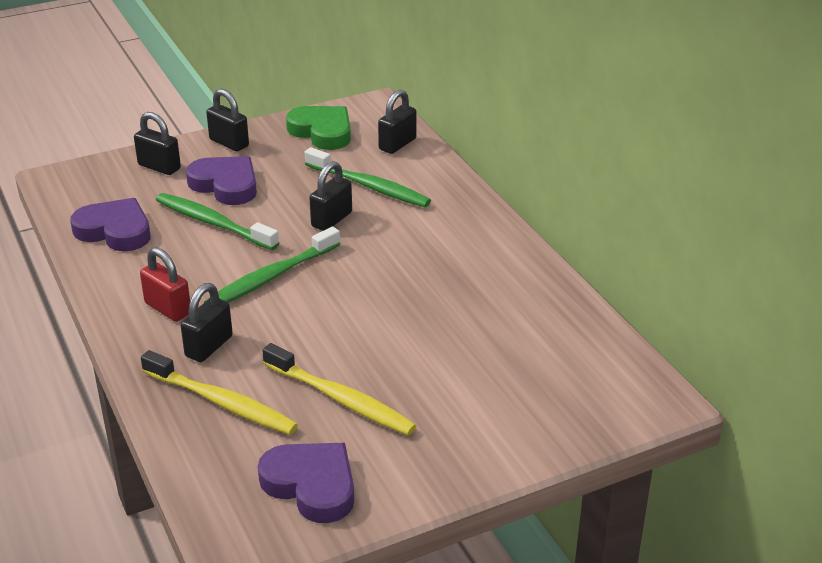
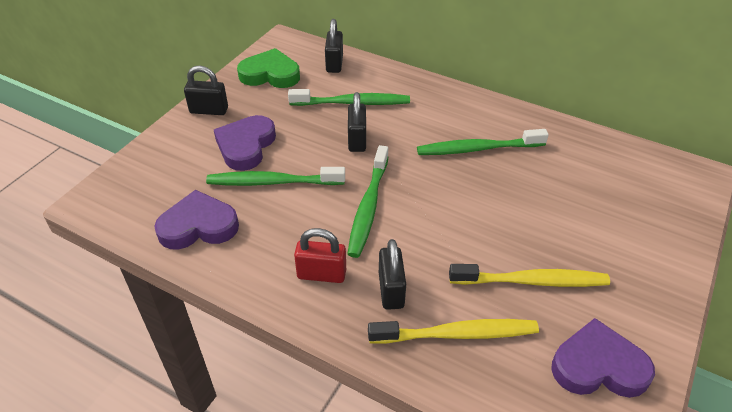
camera: 35 degrees left, 10 degrees up
black padlock [134,112,181,175] -> none
purple heart [186,156,257,205] -> purple heart turned 75 degrees counterclockwise [214,115,276,171]
none -> green toothbrush [417,129,549,155]

